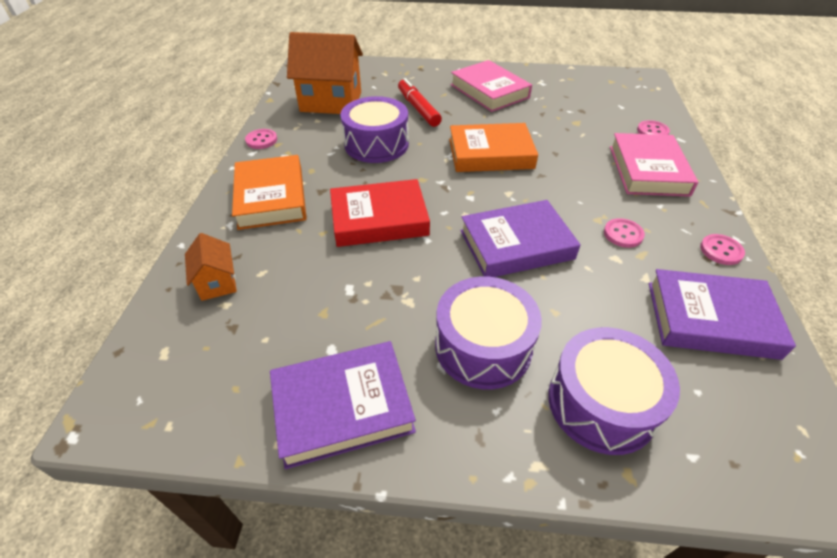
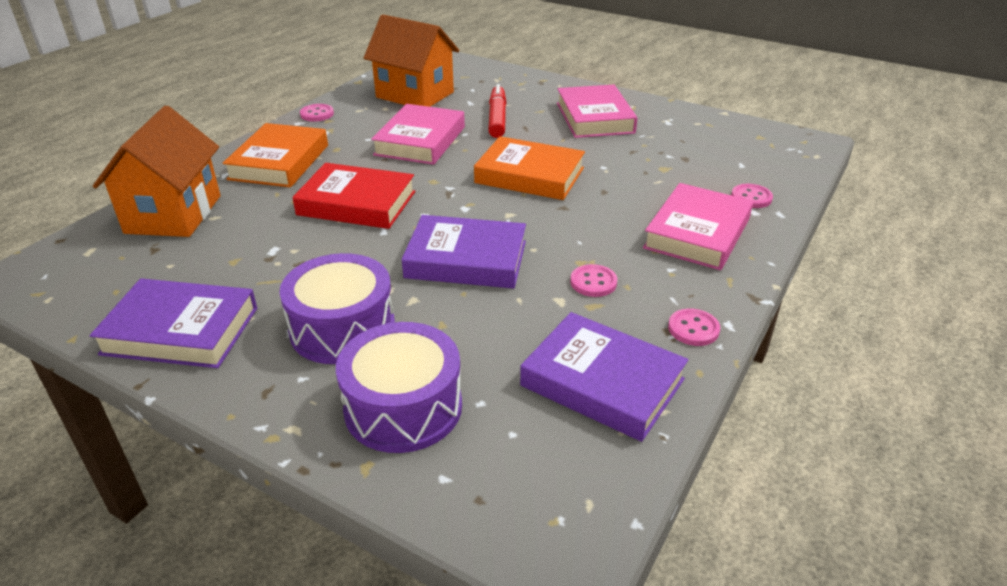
camera: 25 degrees right, 10 degrees down
orange house [185,233,237,301] -> orange house [93,106,221,237], size x2.04
purple drum [341,96,409,163] -> pink book [371,104,465,165]

